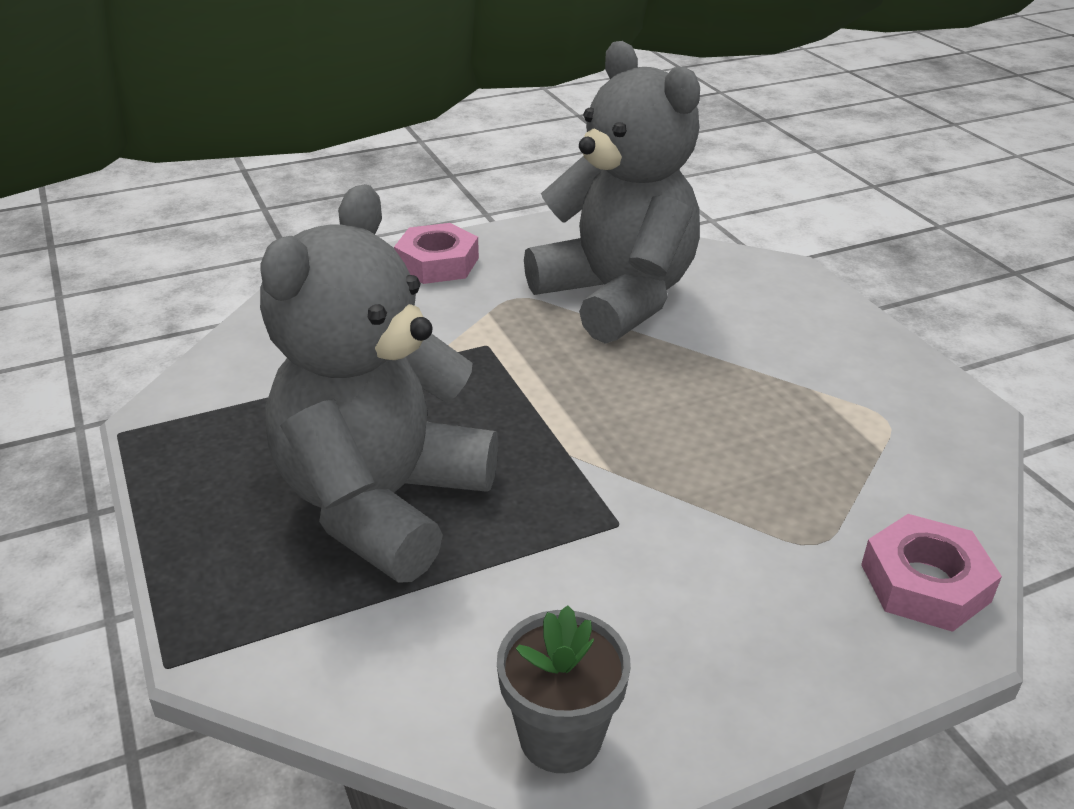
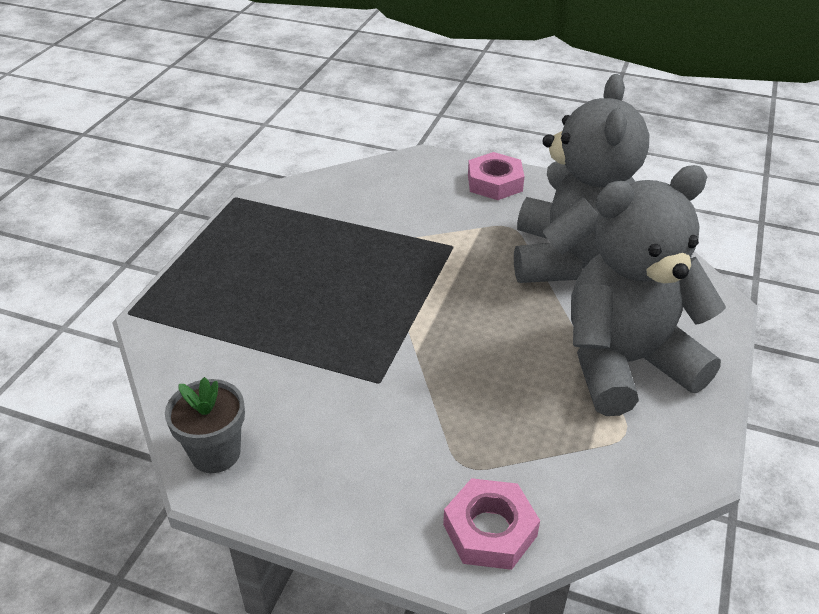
camera: 45 degrees right, 5 degrees up
grey teddy bear [260,184,498,583] -> grey teddy bear moved to [571,165,726,416]

